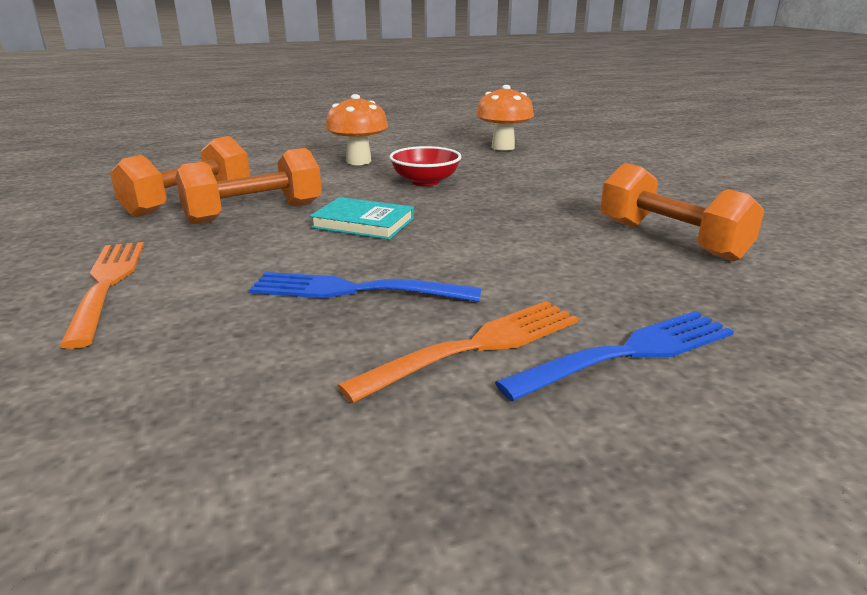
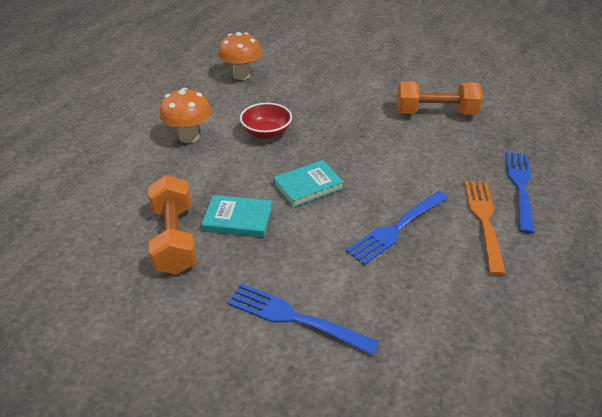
camera: 50 degrees left, 15 degrees up
orange fork [59,242,144,349] -> blue fork [228,283,379,356]
orange dumbbell [175,148,322,224] -> turquoise book [201,195,272,237]

